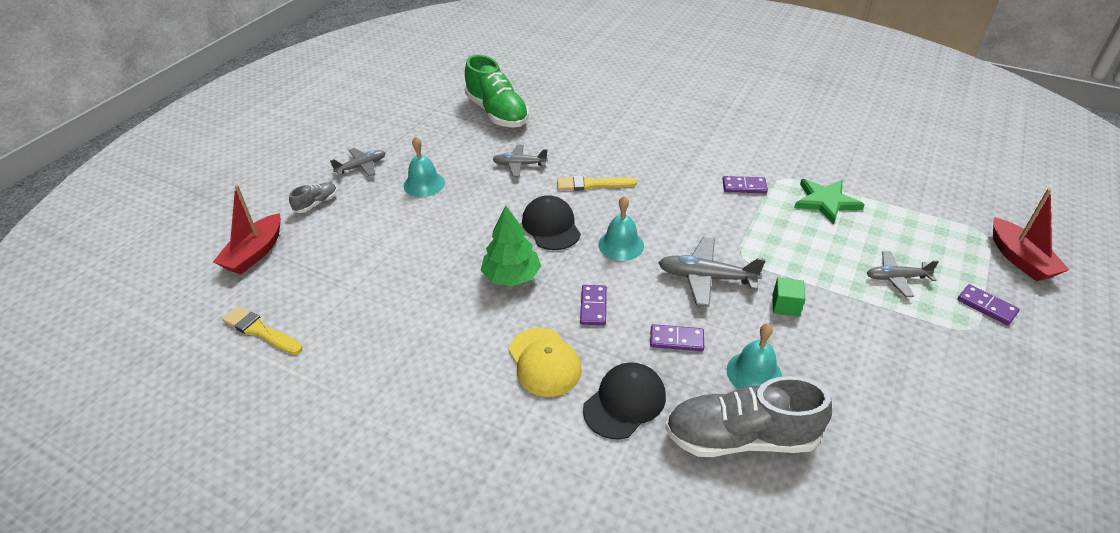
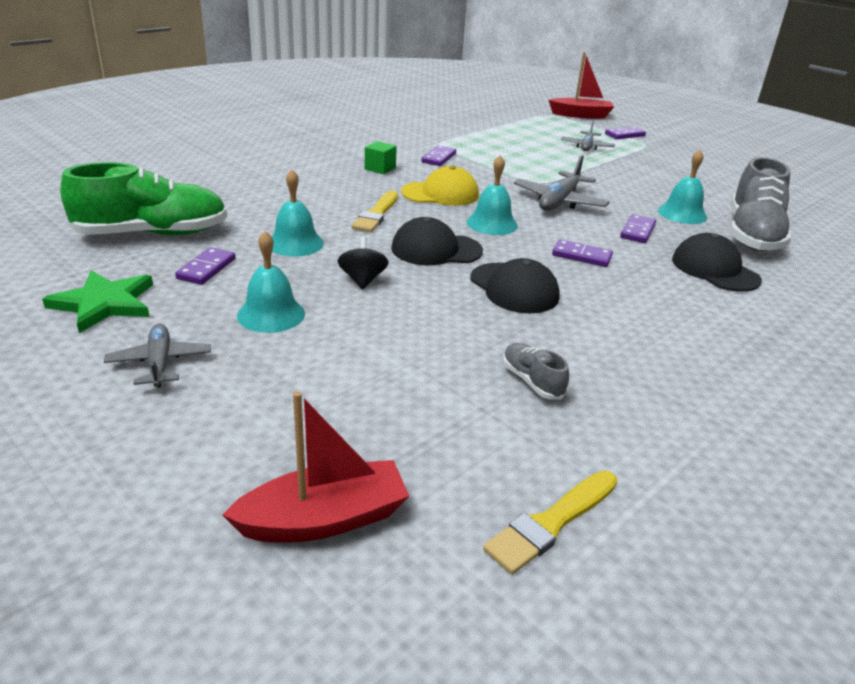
camera: 75 degrees left, 10 degrees down
red boat [213,185,281,274] -> red boat turned 60 degrees counterclockwise [222,391,409,542]
grey shoe [289,183,337,213] -> grey shoe moved to [503,343,569,400]
green tree [481,206,541,286] -> black cap [470,258,560,313]
grey plane [492,145,548,177] -> turquoise bell [272,169,324,257]
yellow cap [509,328,582,397] -> yellow cap moved to [401,166,479,206]
green cube [772,278,805,317] -> green cube moved to [365,141,397,174]
green star [794,179,865,225] -> green star moved to [42,270,153,333]
none -> purple domino [175,247,236,285]
none -> black spinning top [338,236,389,290]

